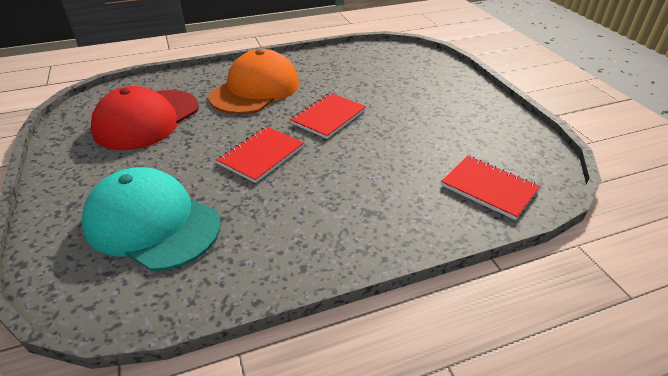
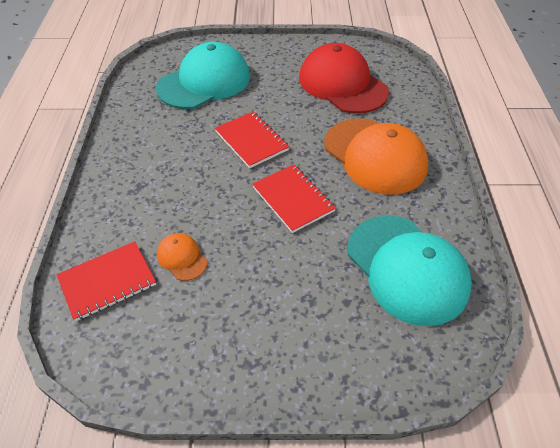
camera: 110 degrees right, 10 degrees up
none -> orange cap [157,233,208,281]
none -> turquoise cap [348,216,472,326]

